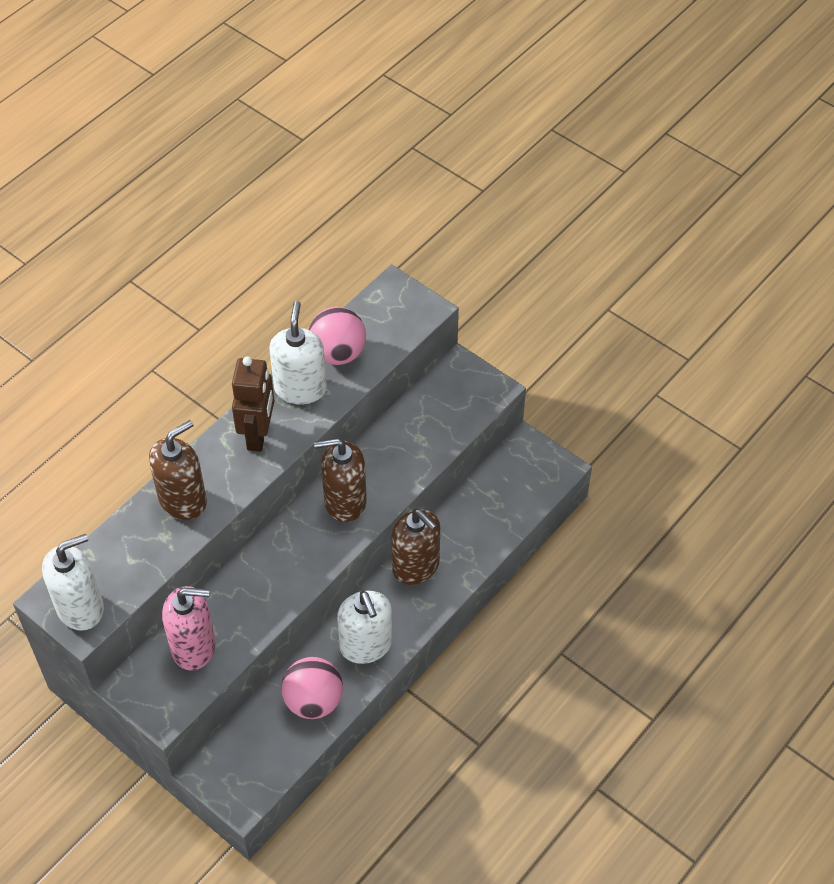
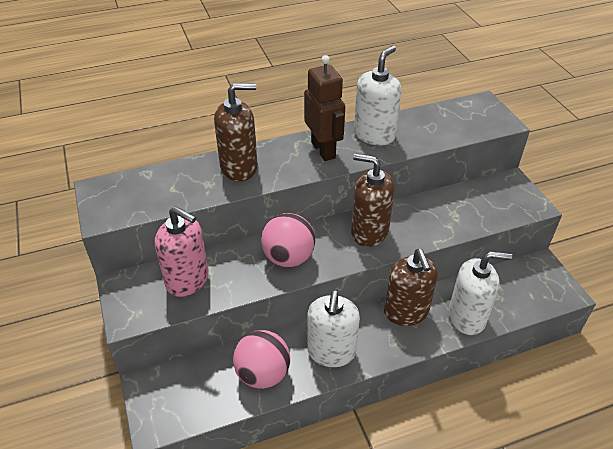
camera: 30 degrees right, 10 degrees down
white soap dispenser [42,534,104,631] -> white soap dispenser moved to [449,251,512,335]
brown robot [232,356,274,452] -> brown robot turned 60 degrees counterclockwise [304,55,345,161]
pink ball [309,307,366,365] -> pink ball moved to [261,213,315,267]

